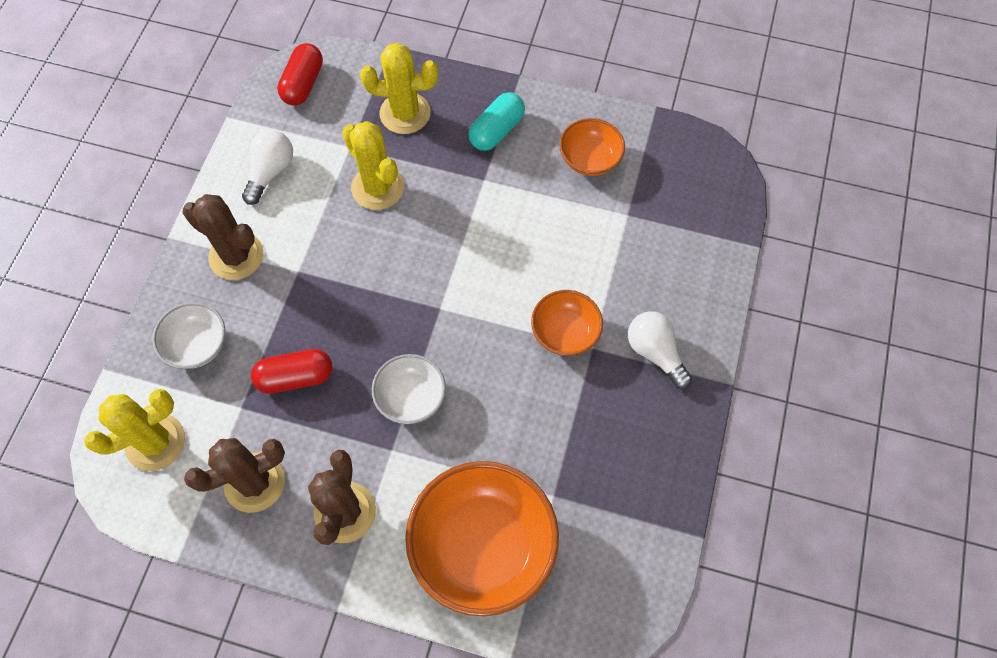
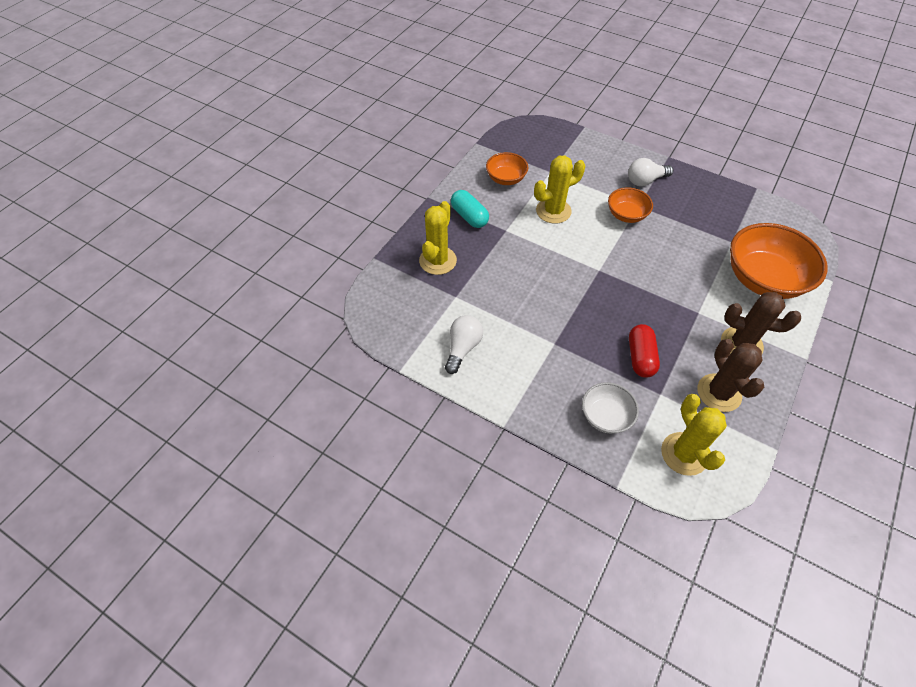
camera: 75 degrees left, 10 degrees down
brown cactus [183,194,264,280] -> none
white light bulb [242,130,293,205] -> white light bulb turned 75 degrees clockwise [445,315,483,374]
red capsule [277,43,323,106] -> none
yellow cactus [342,121,404,210] -> yellow cactus moved to [534,155,585,224]
white bowl [372,354,446,424] -> none

